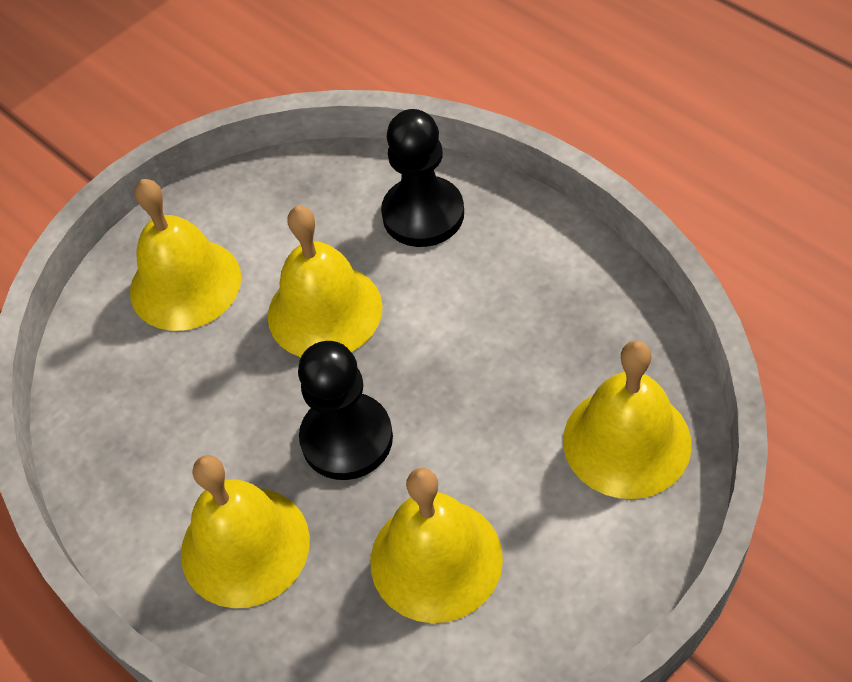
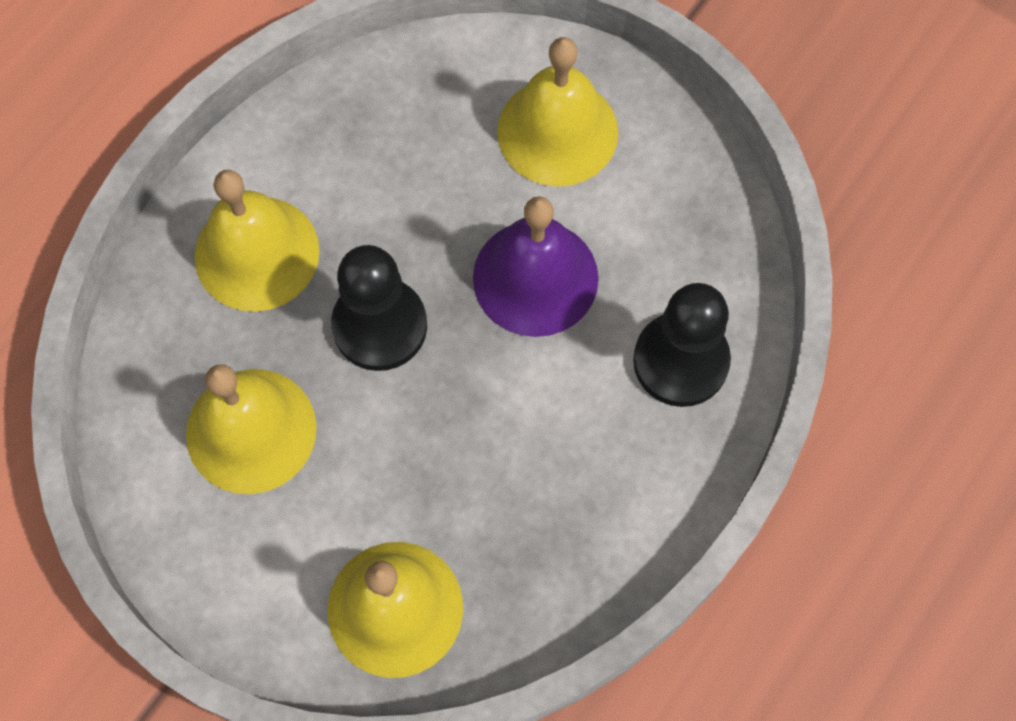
camera: 75 degrees right, 15 degrees up
yellow bell [268,206,383,357] -> purple bell [473,196,599,337]

